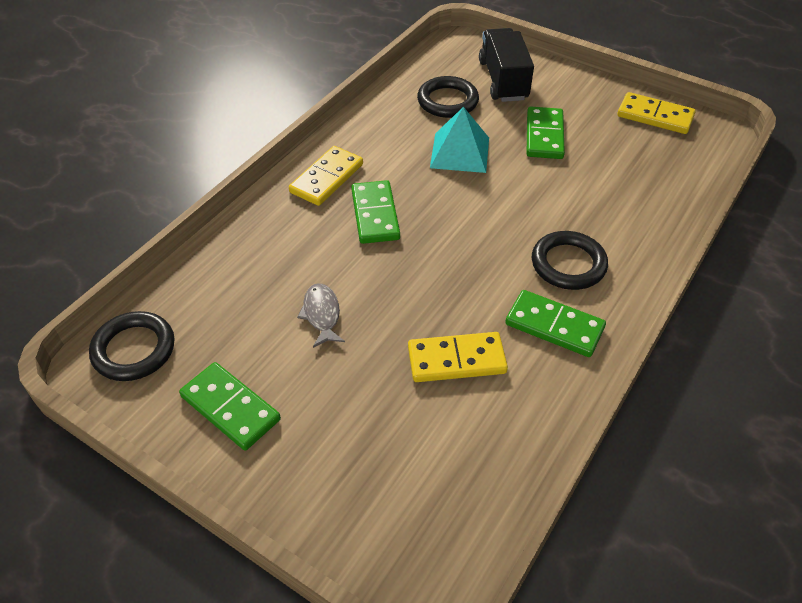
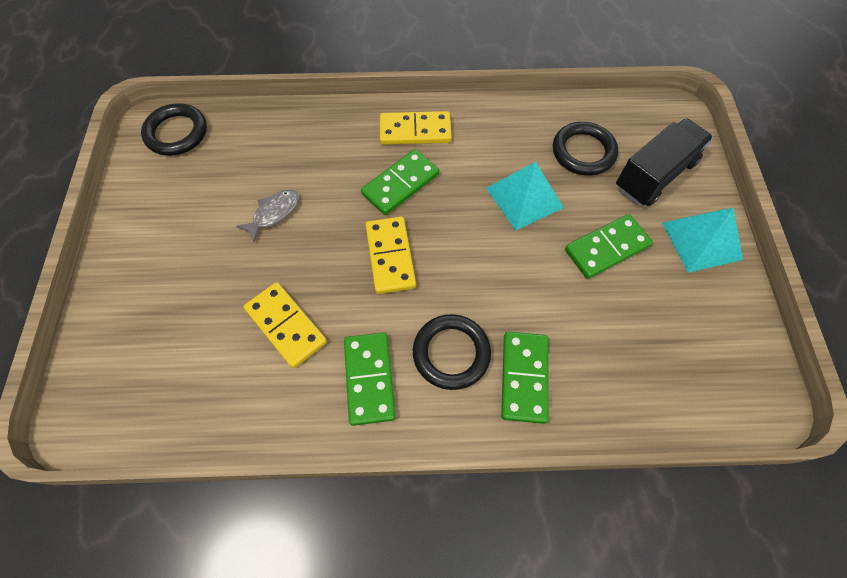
camera: 55 degrees right, 15 degrees up
green domino [179,362,281,450] -> green domino moved to [501,332,549,424]
yellow domino [617,92,696,134] -> yellow domino moved to [366,217,416,294]
none -> turquoise pyramid [662,208,743,273]

